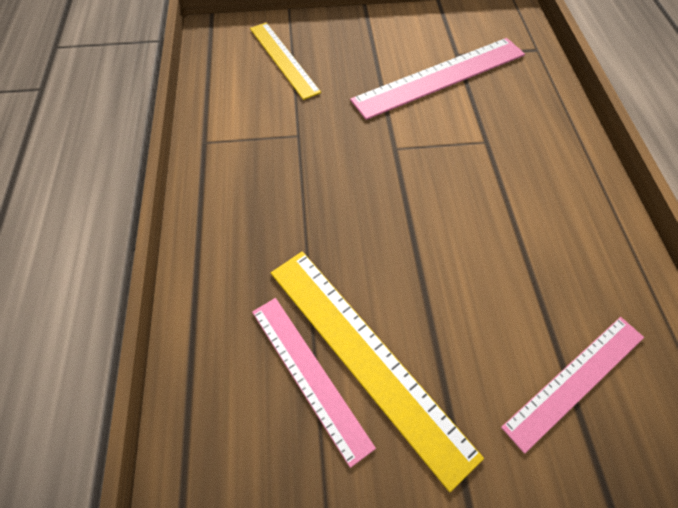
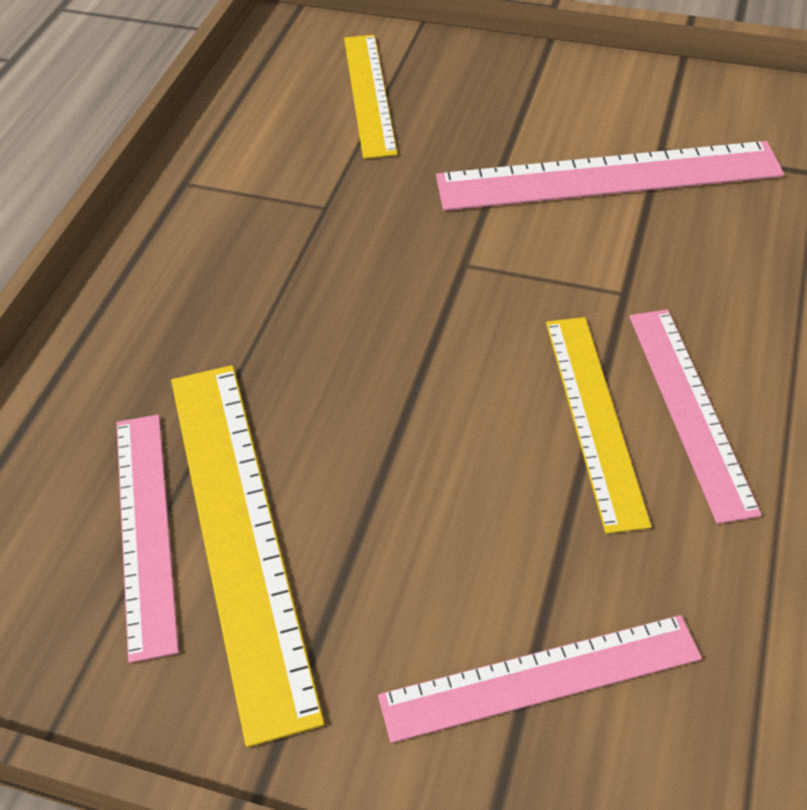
camera: 25 degrees right, 10 degrees down
none -> yellow ruler [546,317,651,534]
none -> pink ruler [629,309,762,524]

